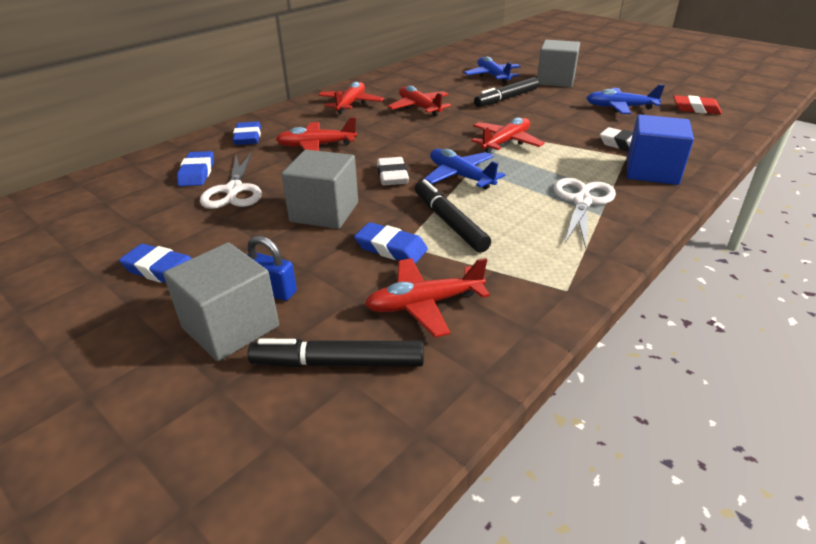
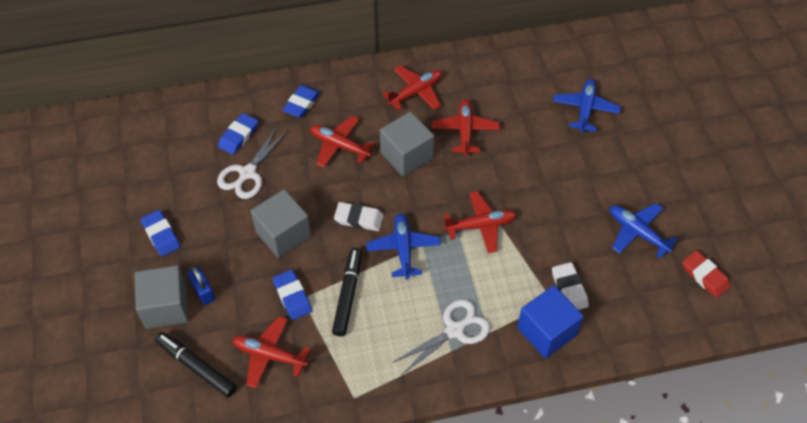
camera: 35 degrees right, 20 degrees up
white eraser [377,157,409,185] -> white eraser turned 75 degrees clockwise [334,202,384,231]
black marker [474,77,539,107] -> none
grey cube [537,40,580,88] -> grey cube moved to [380,111,434,177]

